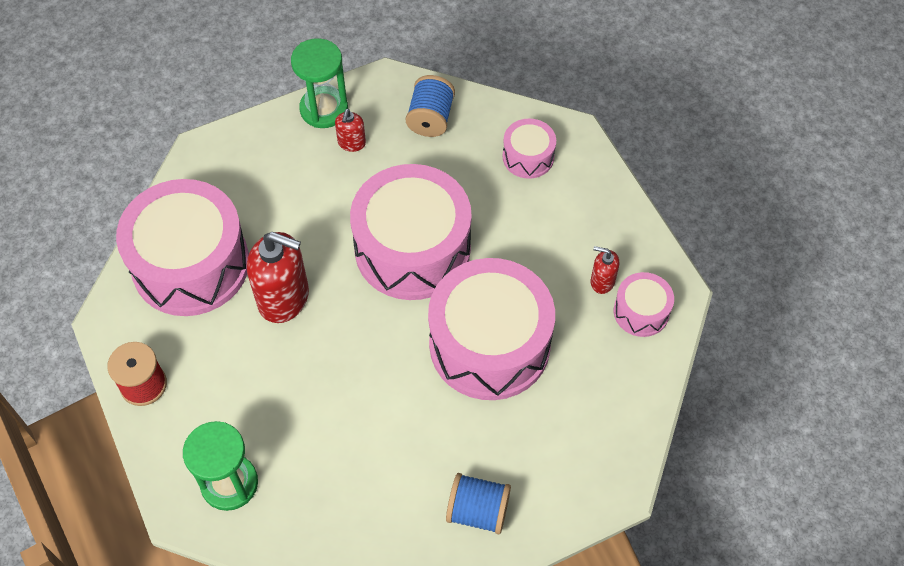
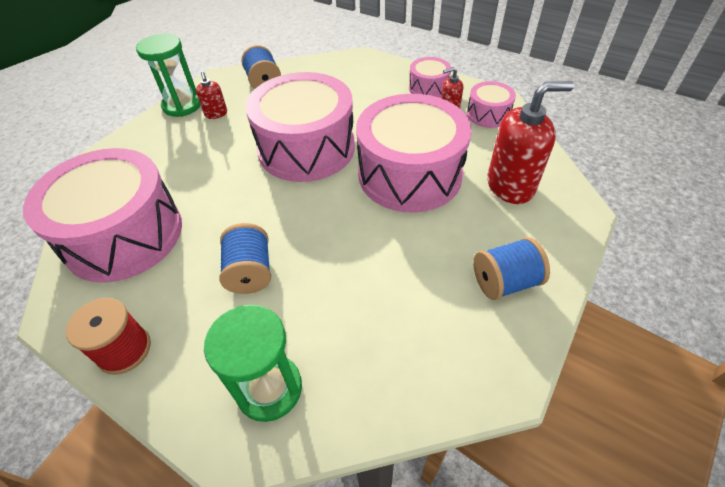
camera: 30 degrees left, 10 degrees down
red soap dispenser [247,232,309,323] -> red soap dispenser moved to [487,81,574,204]
pink drum [503,118,556,179] -> pink drum moved to [409,57,452,98]
none -> blue spool [220,223,271,294]

